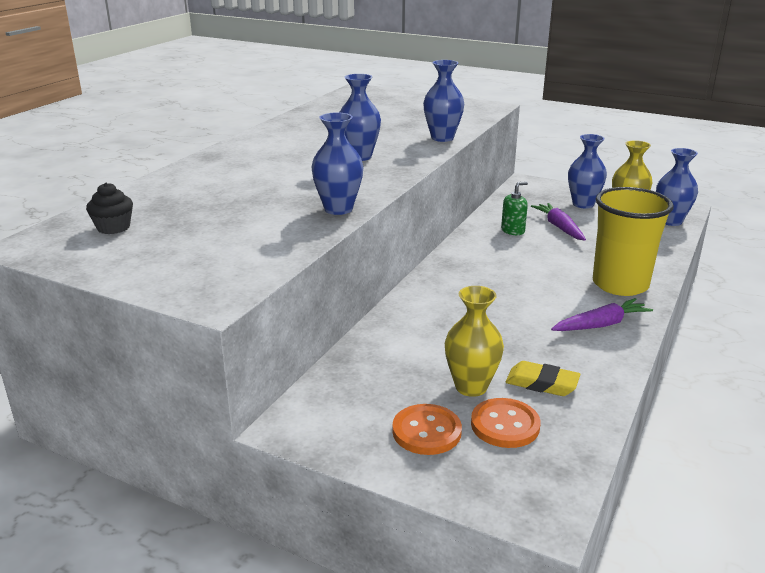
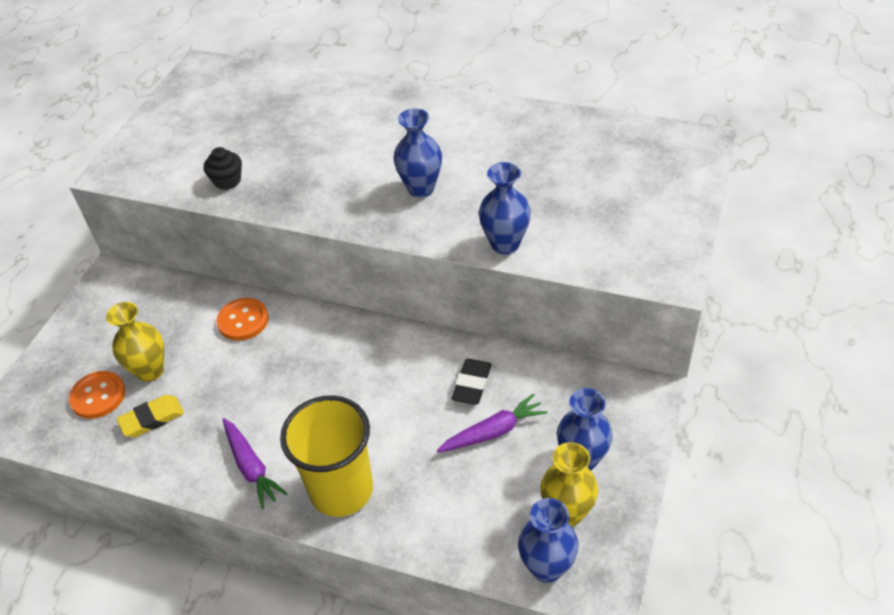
camera: 85 degrees right, 20 degrees up
black cupcake [86,183,133,234] -> black cupcake moved to [204,147,242,190]
blue vase [311,112,363,215] -> none
orange button [392,404,462,455] -> orange button moved to [216,298,269,341]
green soap dispenser [501,181,528,235] -> black eraser [451,359,492,405]
yellow eraser [505,361,580,396] -> yellow eraser turned 45 degrees clockwise [116,395,184,437]

